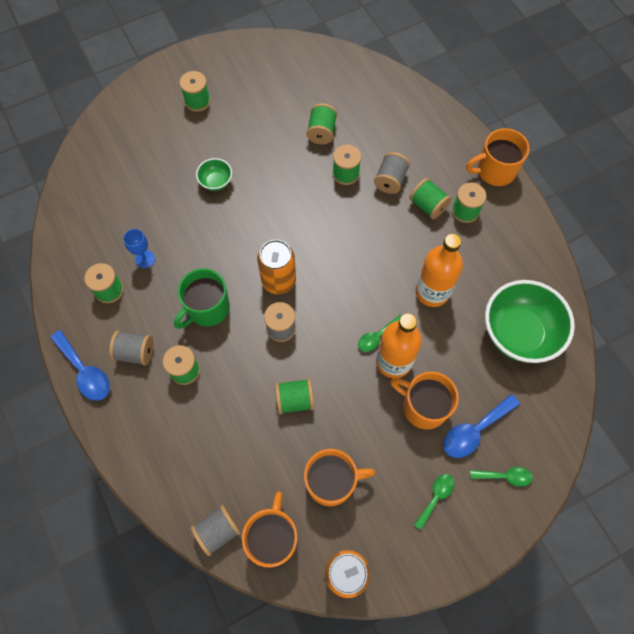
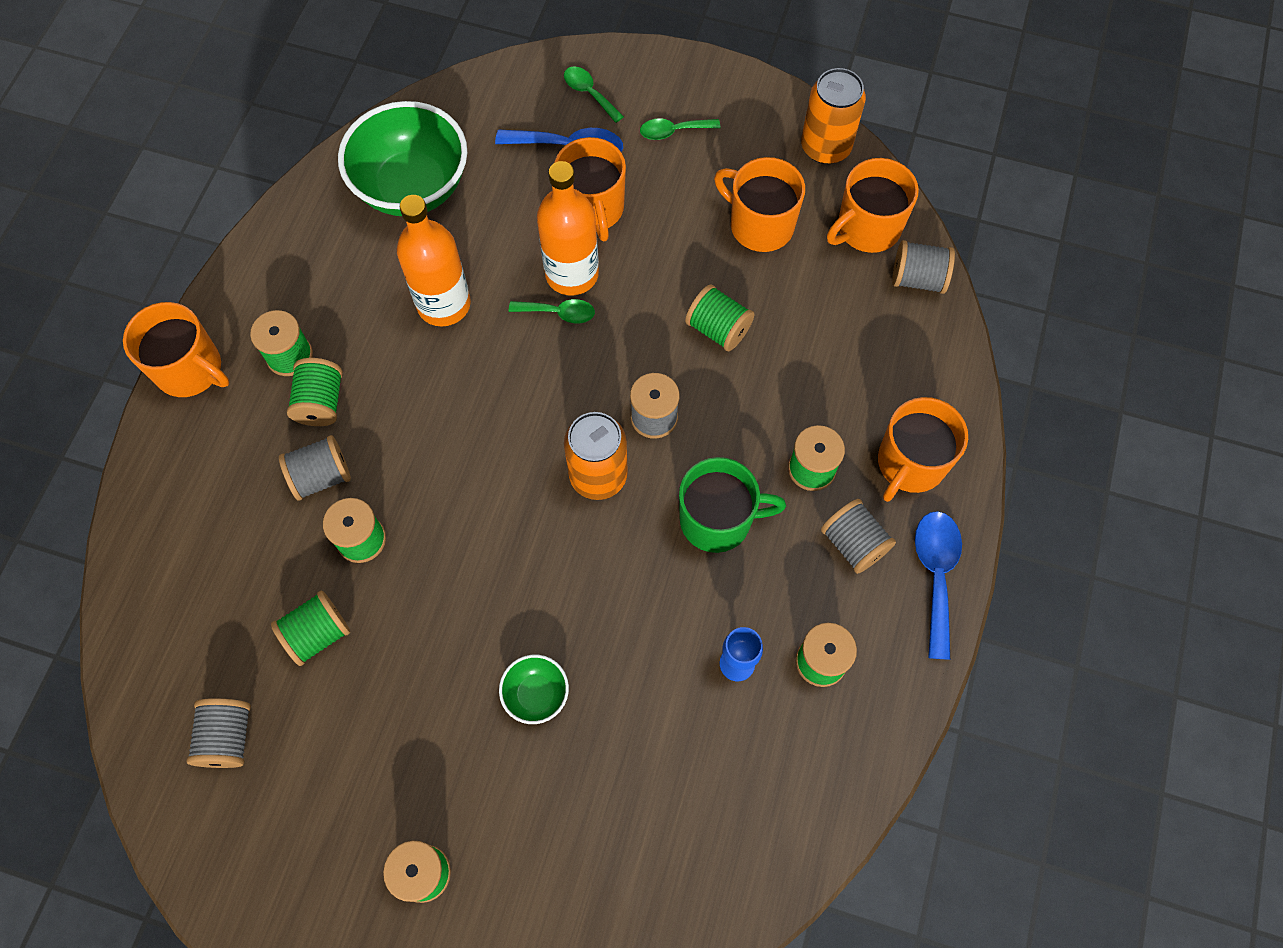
camera: 135 degrees left, 0 degrees up
none -> grey spool [186,698,251,768]
none -> orange mug [878,397,968,502]

